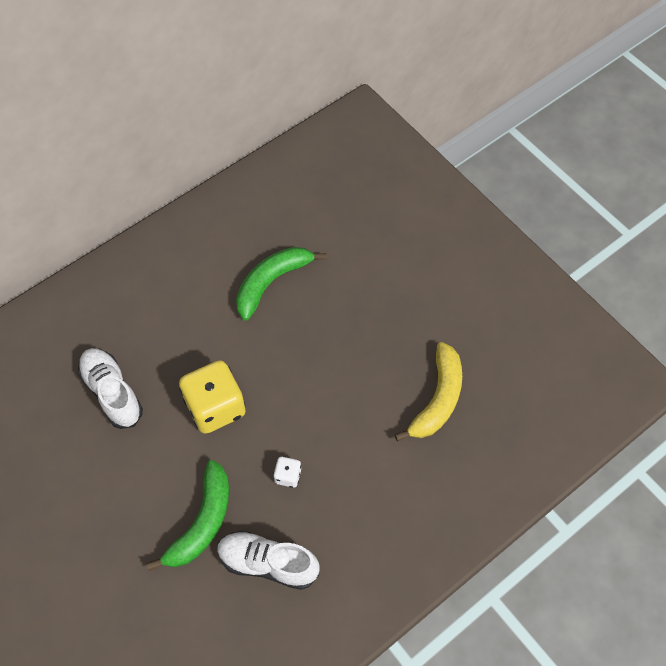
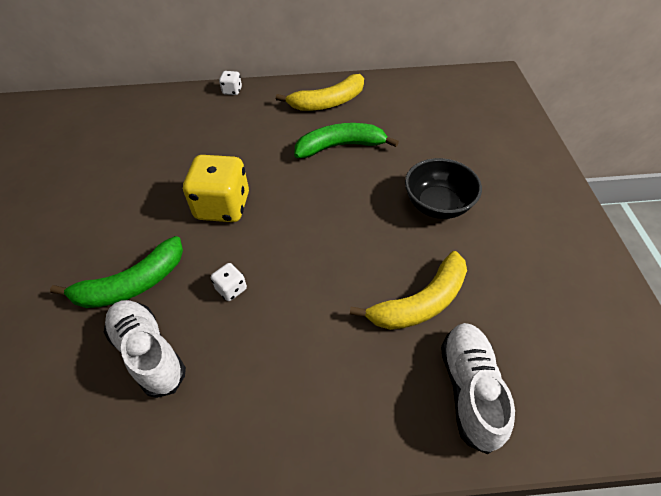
camera: 35 degrees right, 10 degrees down
white shoe [78,348,143,429] -> white shoe moved to [441,323,515,454]
none -> white dice [219,71,242,95]
none -> yellow banana [276,74,364,111]
none -> black bowl [405,158,482,219]

